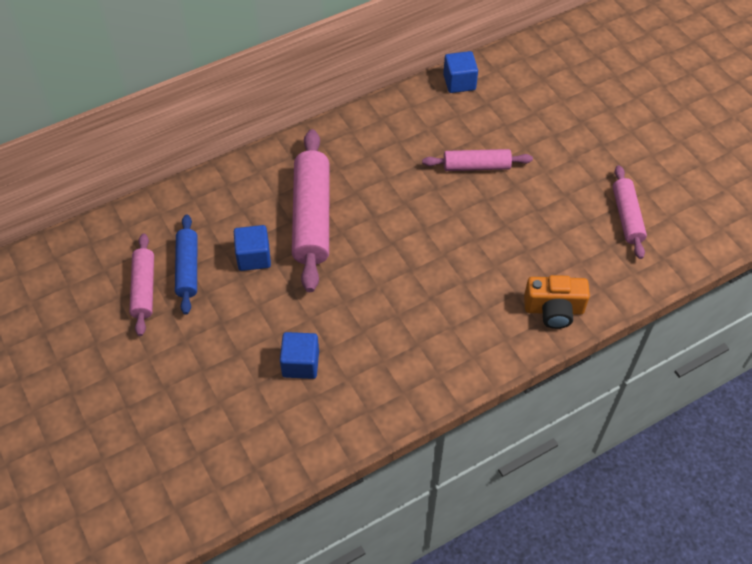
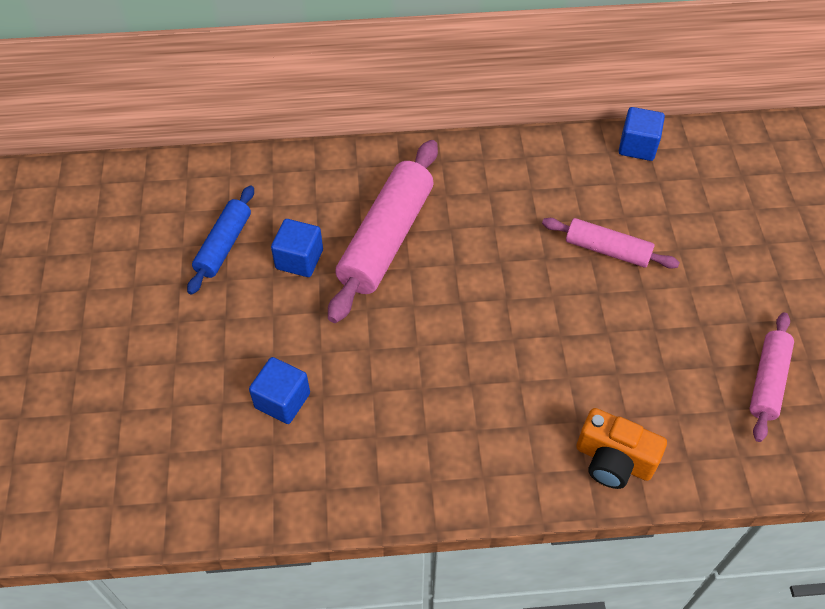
camera: 25 degrees right, 0 degrees up
pink rolling pin [129,233,154,336] -> none

